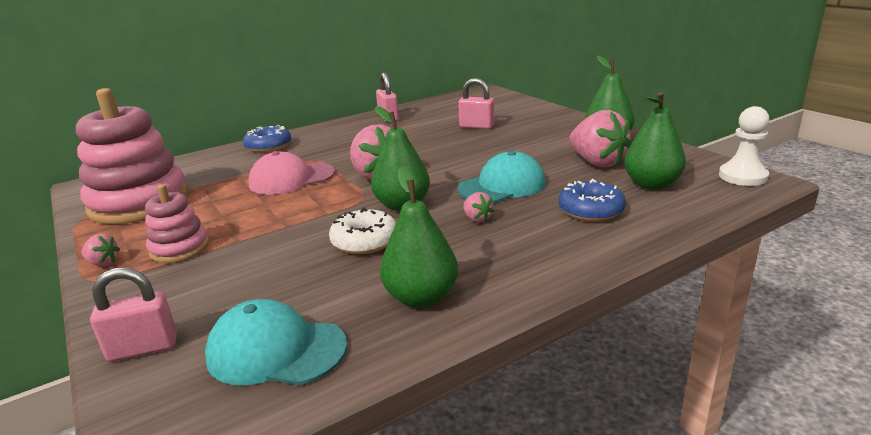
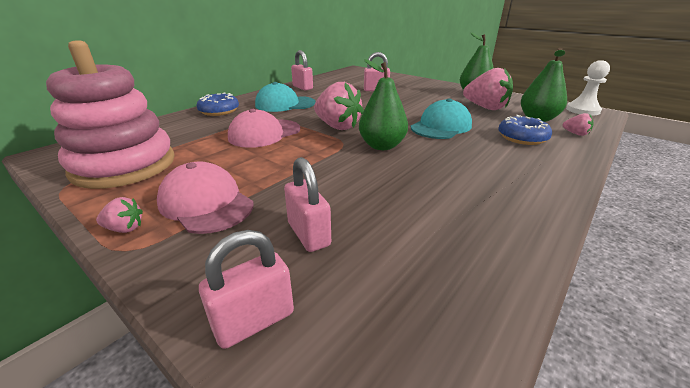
camera: 20 degrees left, 5 degrees up
pink stacking toy [145,184,209,263] -> pink cap [157,161,254,234]
turquoise cap [205,299,347,385] -> turquoise cap moved to [255,82,316,112]
white donut [329,207,396,254] -> none
green pear [380,166,458,308] -> none
pink strawberry [463,192,494,223] -> pink strawberry moved to [563,113,594,136]
none -> pink padlock [284,157,331,252]

